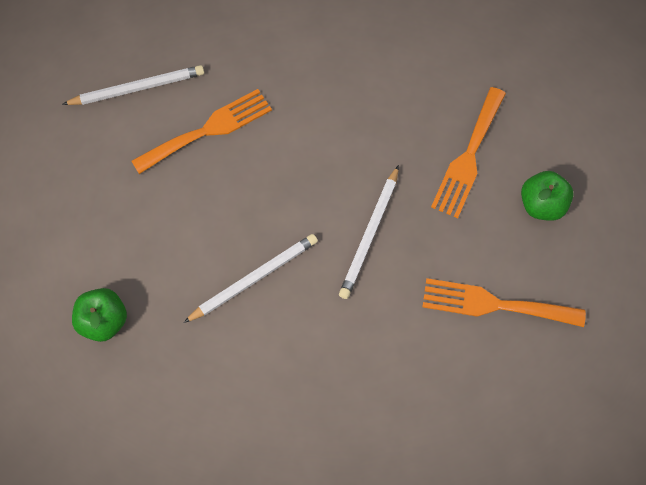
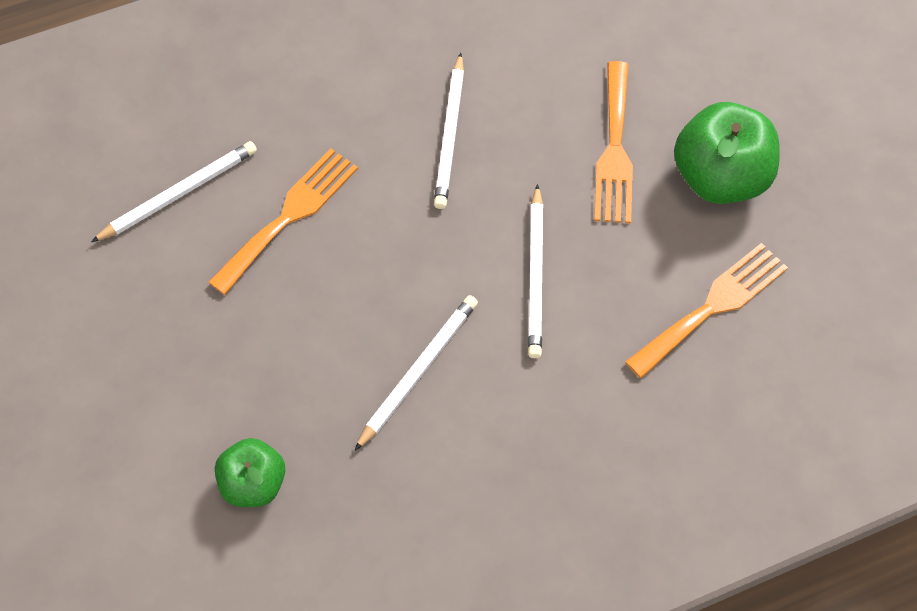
camera: 20 degrees left, 5 degrees down
orange fork [423,278,586,327] -> orange fork turned 150 degrees clockwise [625,243,788,378]
green apple [521,171,574,221] -> green apple [674,102,780,204], size x1.65
none -> white pencil [434,53,464,209]

